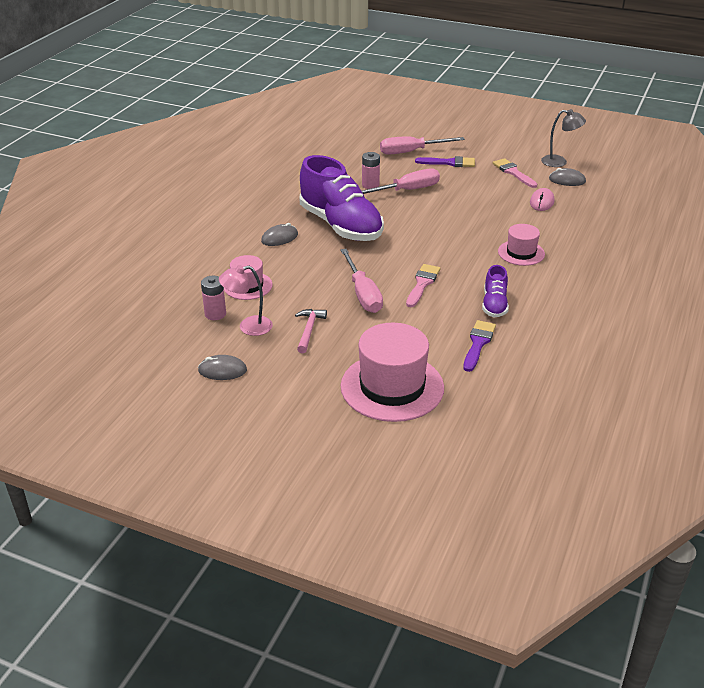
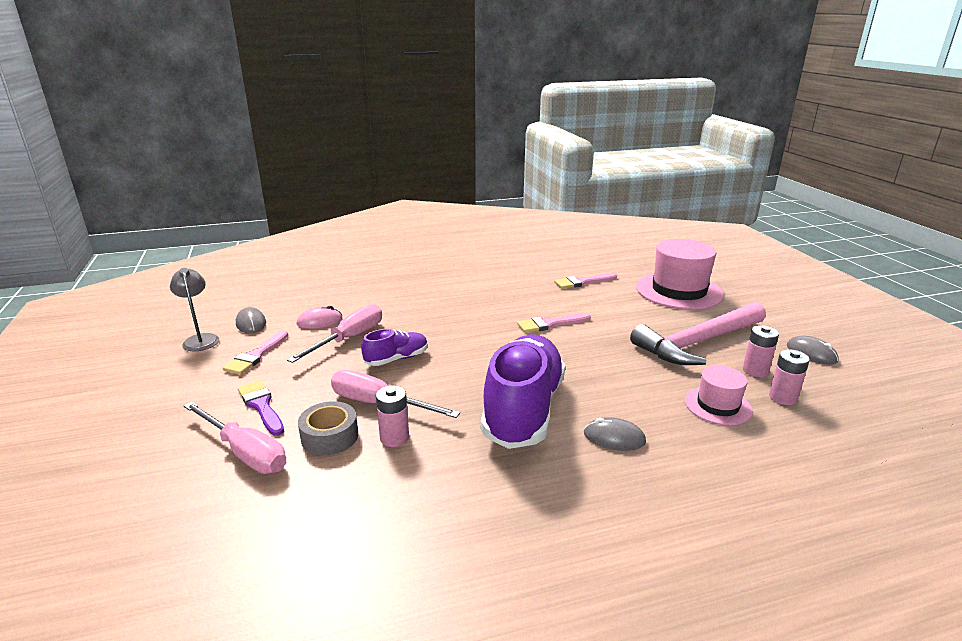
camera: 130 degrees left, 10 degrees down
pink lamp [219,265,273,336] -> pink battery [743,325,779,377]
pink hammer [295,309,327,353] -> pink hammer [630,302,766,365], size x2.25
pink screwdriver [340,249,383,313] -> pink screwdriver moved to [287,304,382,363]
purple brush [463,320,496,372] -> pink brush [554,273,617,289]
purple shoe [482,265,509,317] -> purple shoe moved to [361,329,428,366]
pink hat [498,224,545,266] -> none
none -> grey tape [298,401,358,455]

